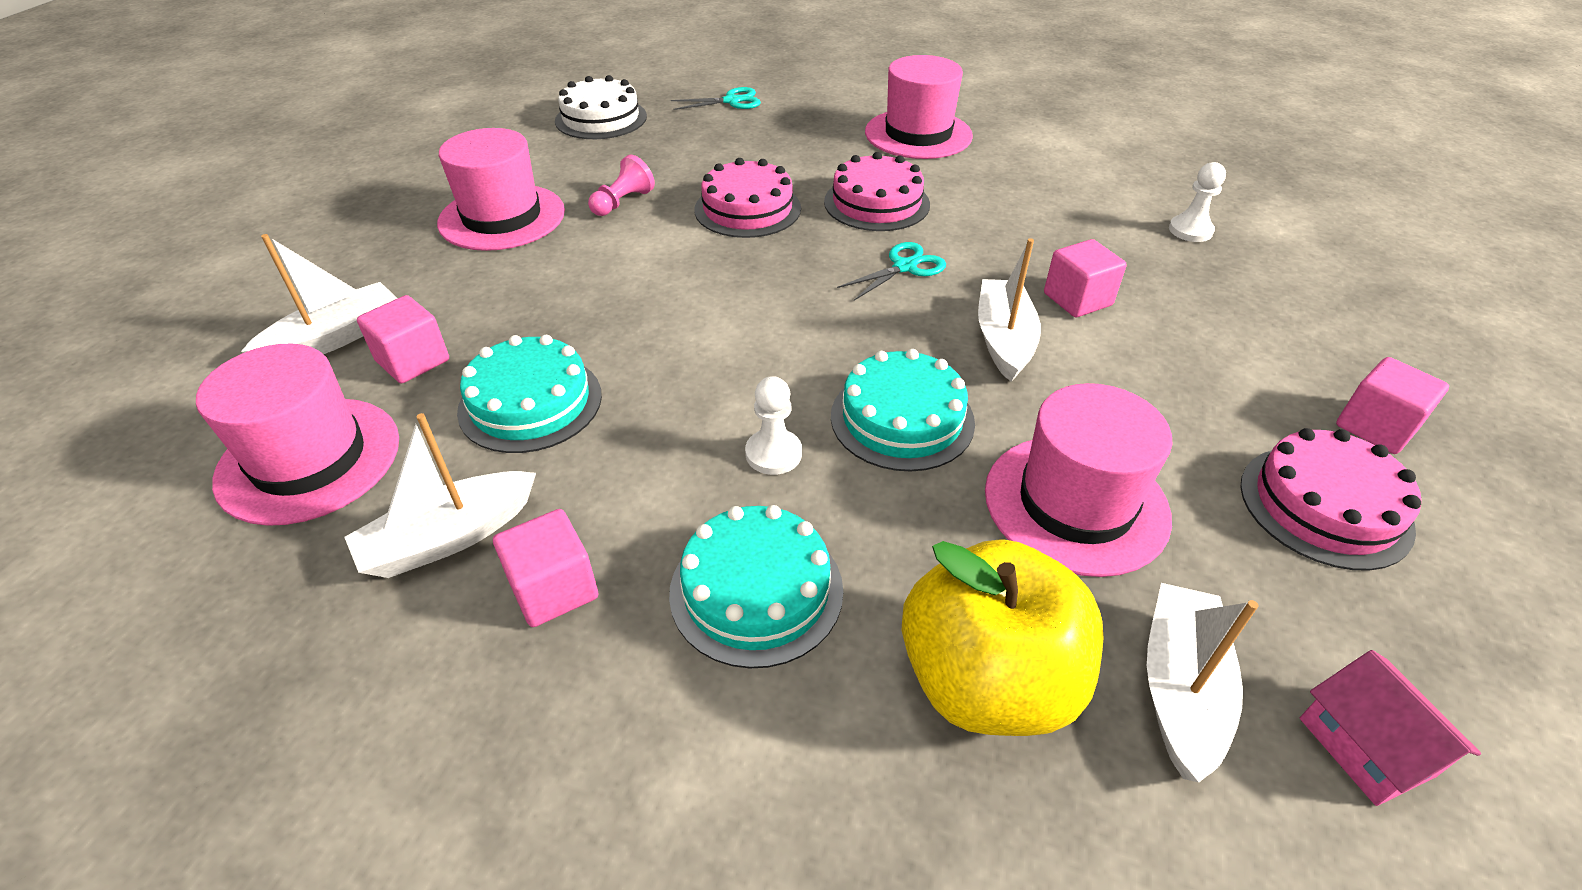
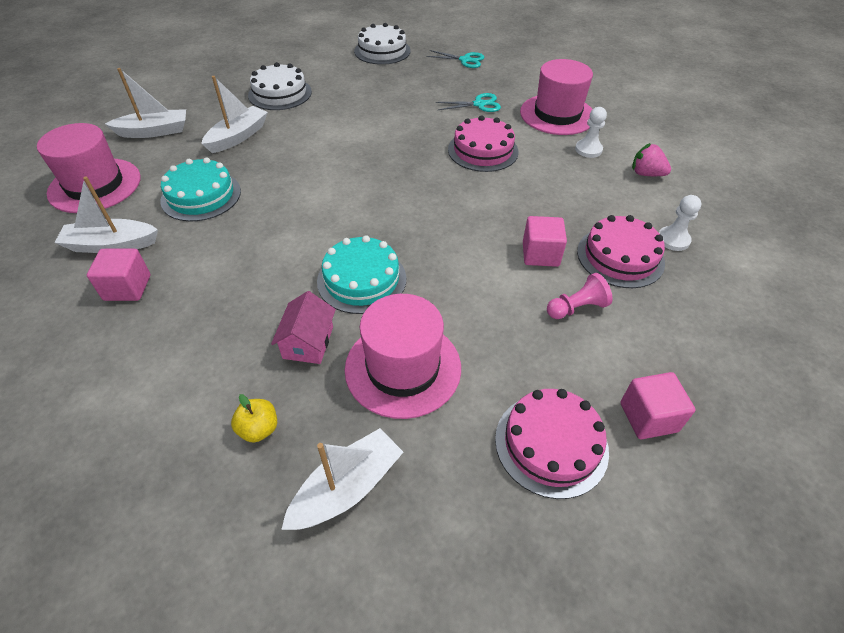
camera: 30 degrees right, 5 degrees up
pink cube [357,295,449,383] -> none
pink hat [437,128,565,251] -> white cake [248,62,312,110]
pink pawn [588,155,655,216] -> pink pawn moved to [547,273,612,319]
turquoise cake [669,505,843,668] -> none
pink cake [694,158,801,238] -> pink cake moved to [577,215,665,288]
white pawn [745,376,802,475] -> white pawn moved to [575,107,607,158]
turquoise scissors [837,242,946,301] -> turquoise scissors moved to [436,93,501,112]
yellow apple [901,539,1104,736] -> yellow apple [231,394,277,443], size x0.40
white boat [978,238,1041,382] -> white boat moved to [201,76,268,153]
pink house [1300,650,1481,806] -> pink house moved to [271,291,336,364]
none -> pink strawberry [632,143,671,176]

